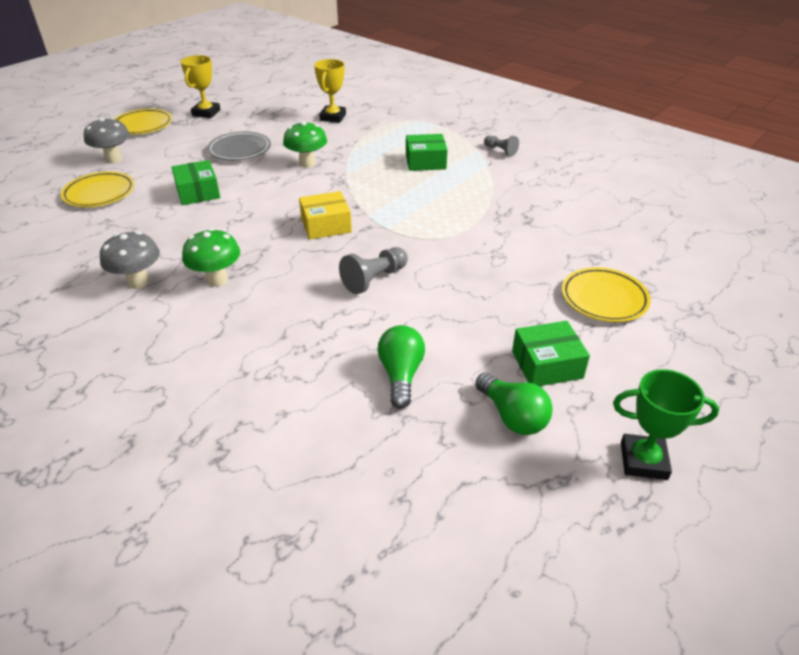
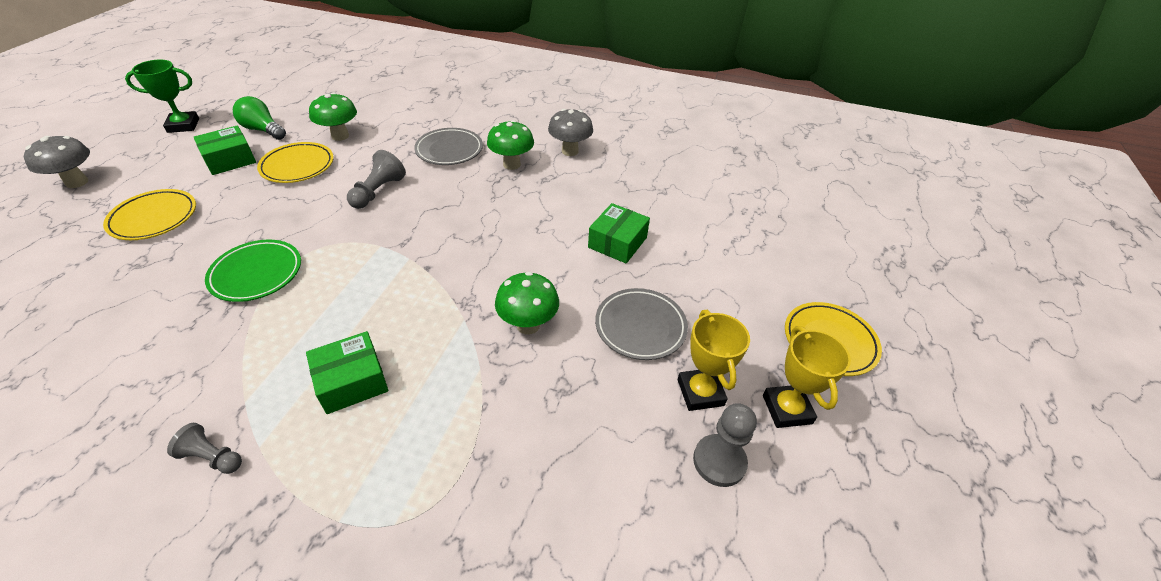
camera: 155 degrees right, 5 degrees up
yellow plate [61,171,135,207] -> yellow plate moved to [257,142,334,183]
grey mushroom [84,118,130,164] -> grey mushroom moved to [24,136,90,188]
green box [171,160,220,205] -> green box turned 75 degrees clockwise [588,203,650,264]
yellow box [299,191,352,239] -> none
yellow trophy [314,59,346,123] -> yellow trophy moved to [678,310,750,411]
green light bulb [378,325,425,409] -> green mushroom [309,92,357,141]
none -> green plate [205,240,301,302]
none -> grey plate [414,128,483,165]
none -> grey pawn [693,403,757,487]

